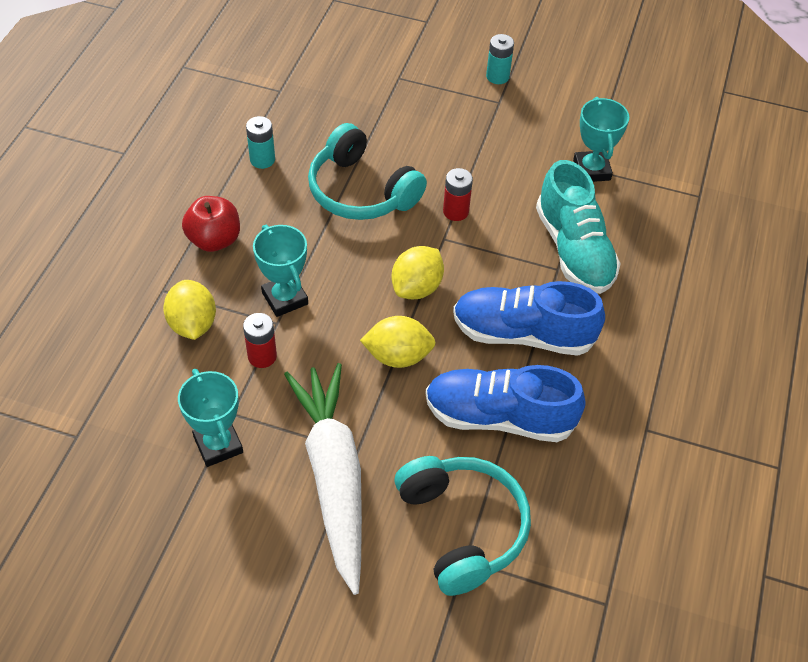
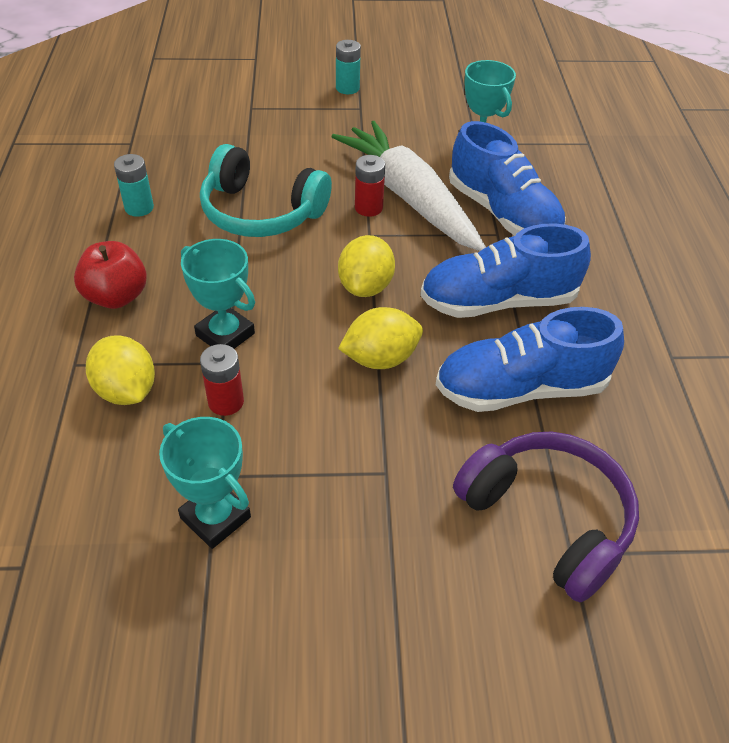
camera: 20 degrees left, 5 degrees down
white carrot [284,363,362,595] -> white carrot moved to [332,121,486,251]
turquoise headphones [395,456,531,596] -> purple headphones [453,431,639,602]
turquoise shoe [536,160,621,294] -> blue shoe [449,121,566,236]

